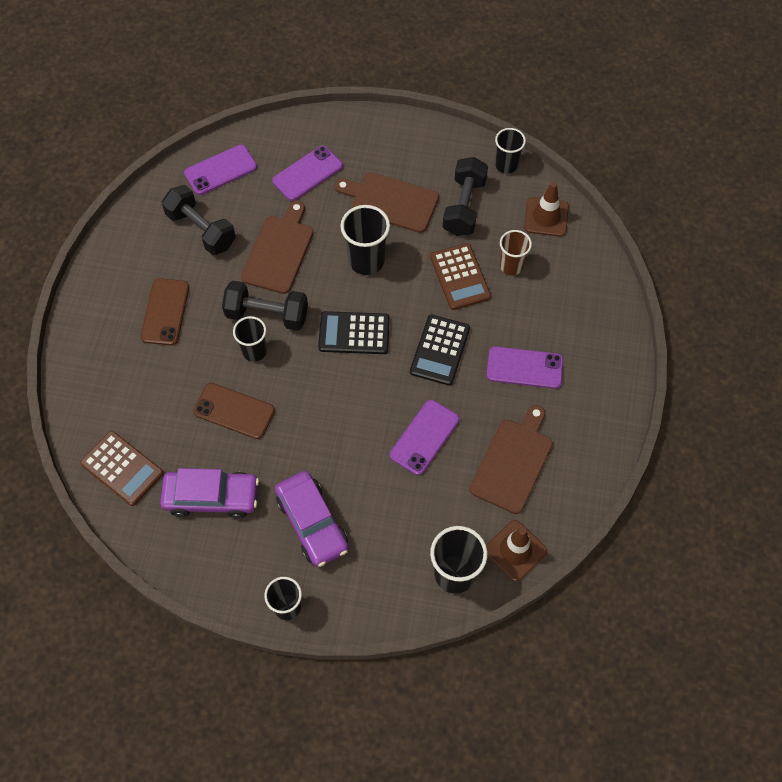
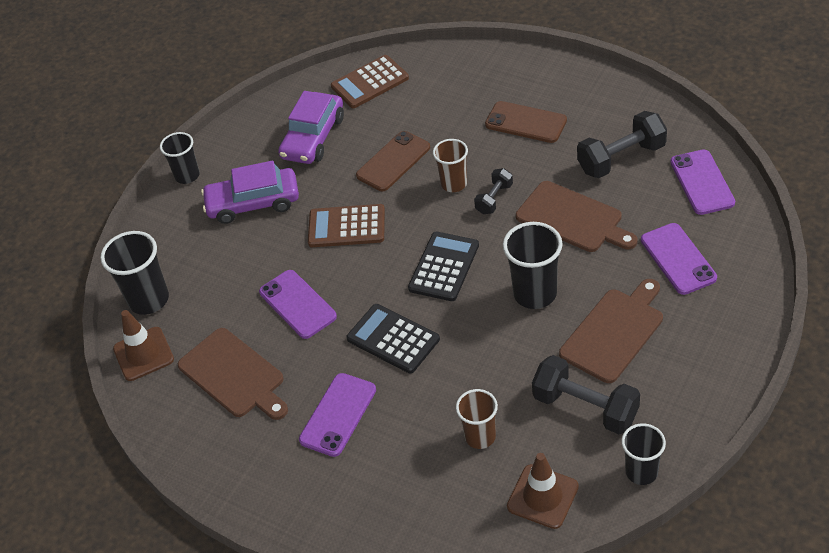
camera: 115 degrees right, 15 degrees down
black dumbbell [222,281,308,331] -> black dumbbell [474,168,513,214], size x0.56
black cup [233,316,267,362] -> brown cup [433,139,468,192]
brown calculator [430,243,491,310] -> brown calculator moved to [308,204,385,247]

